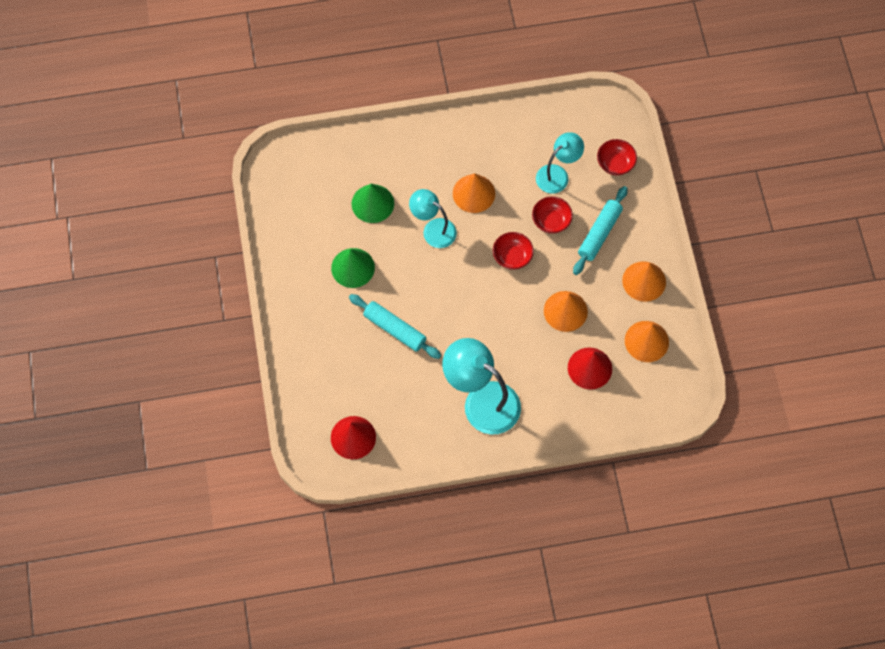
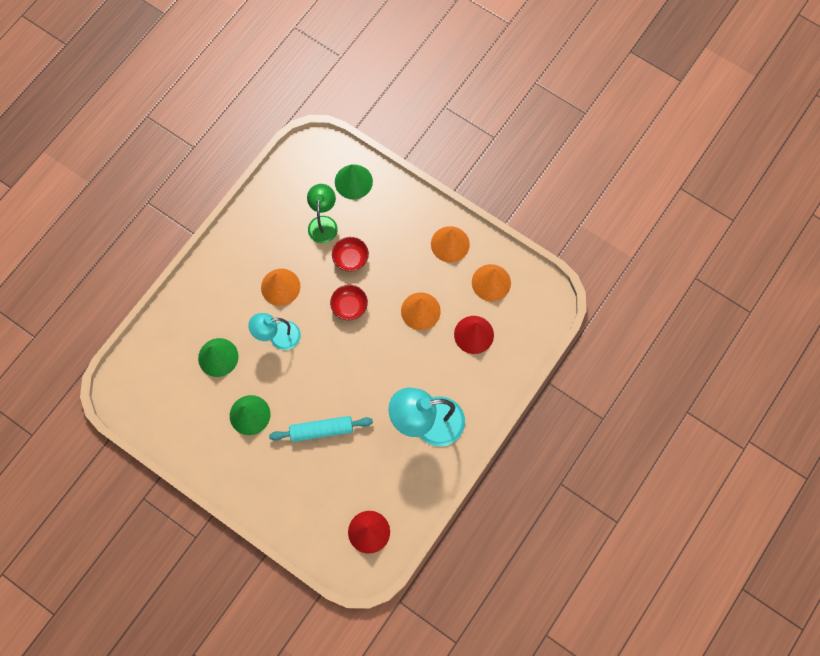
camera: 45 degrees left, 5 degrees up
turquoise lamp [536,132,584,194] -> green lamp [307,184,338,243]
turquoise rolling pin [573,186,628,275] -> none
red bowl [597,139,637,175] -> green cone [335,164,373,199]

